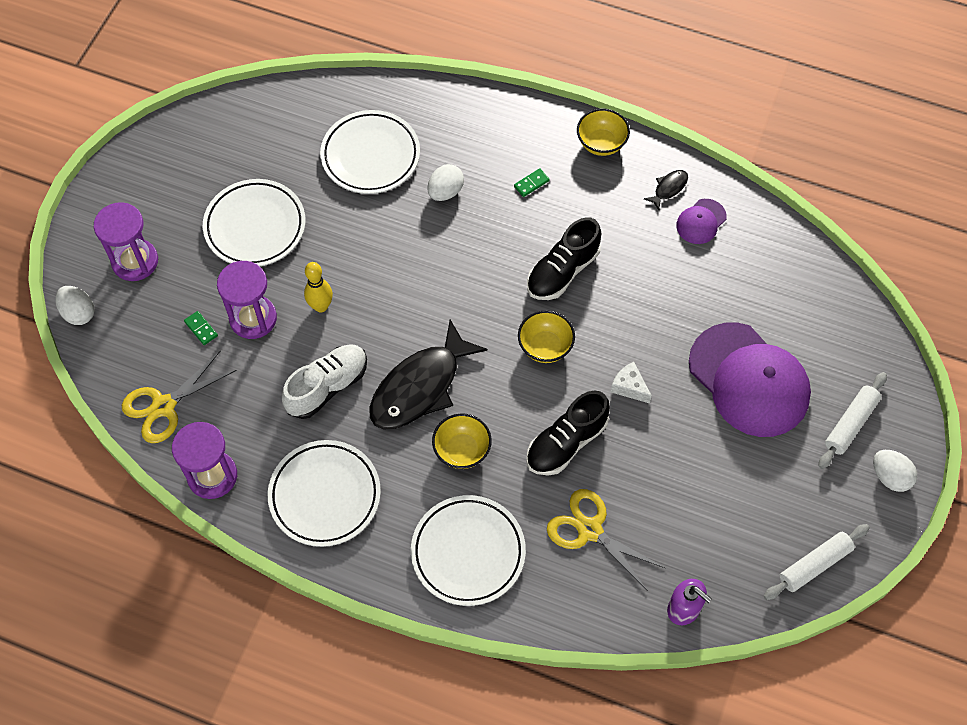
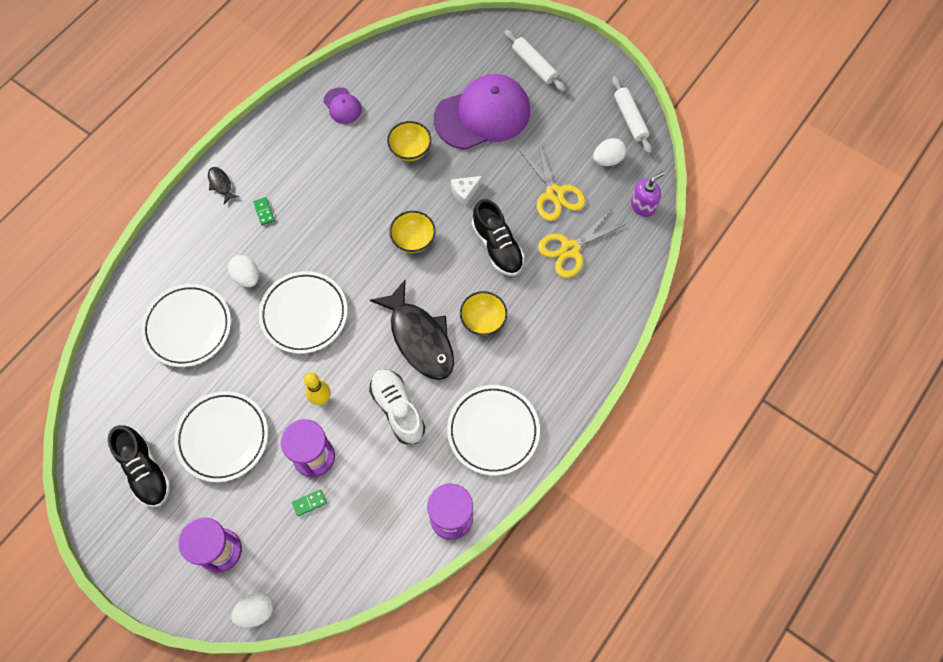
camera: 75 degrees left, 5 degrees up
yellow scissors [122,351,237,443] -> yellow scissors moved to [519,143,585,221]
white plate [411,495,526,606] -> white plate moved to [259,271,348,354]
black shoe [527,217,601,300] -> black shoe moved to [108,425,171,507]
yellow bowl [577,109,630,156] -> yellow bowl moved to [387,121,431,161]
black fish [644,170,688,210] -> black fish moved to [208,167,239,204]
white egg [873,450,917,492] -> white egg moved to [593,138,626,166]

